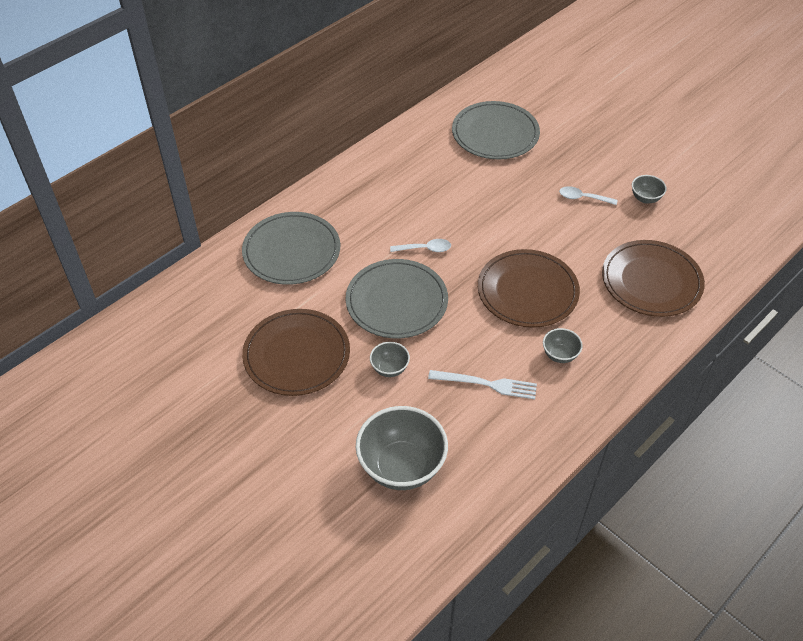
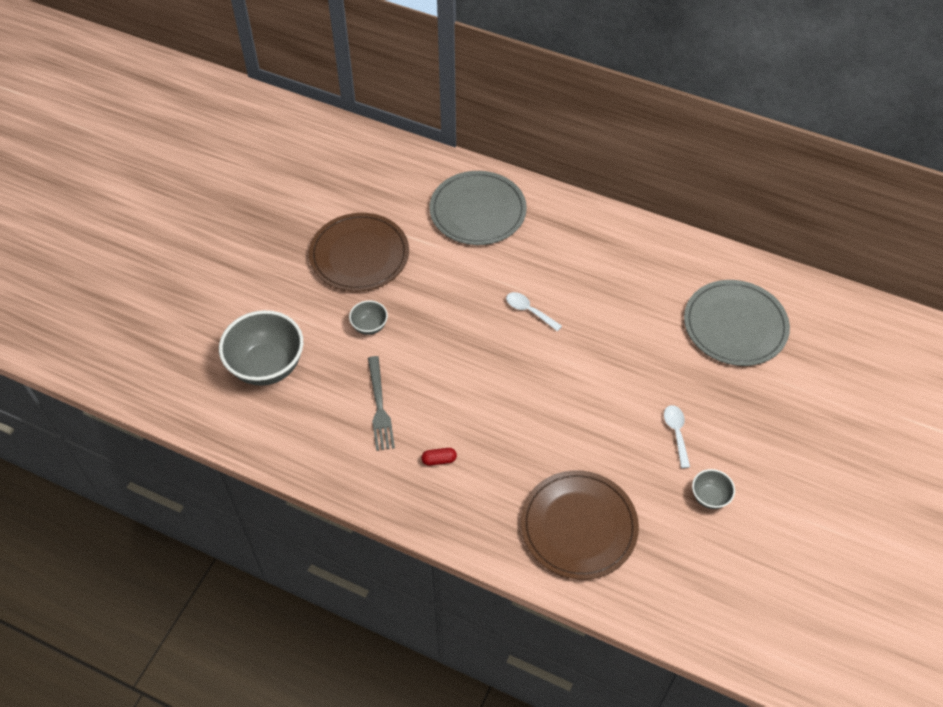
camera: 70 degrees right, 5 degrees up
grey plate [346,259,448,338] -> none
white spoon [390,239,451,252] -> white spoon turned 150 degrees clockwise [506,292,562,331]
white fork [428,370,537,399] -> grey fork [368,356,395,451]
brown plate [478,249,580,328] -> none
grey bowl [543,328,583,363] -> red capsule [421,448,457,466]

